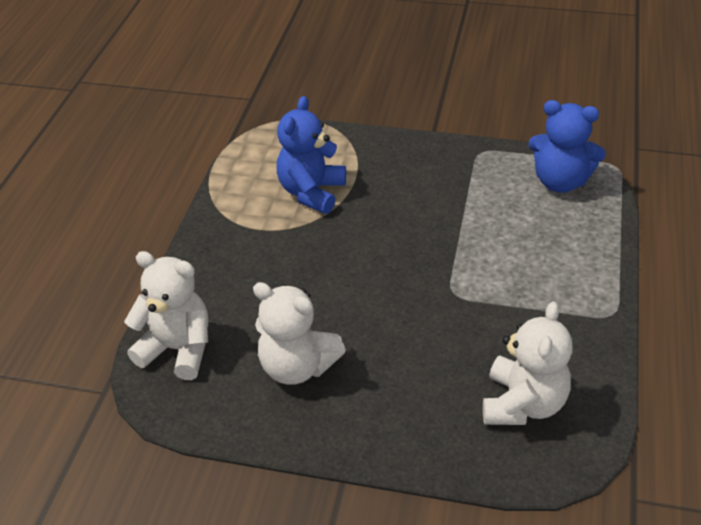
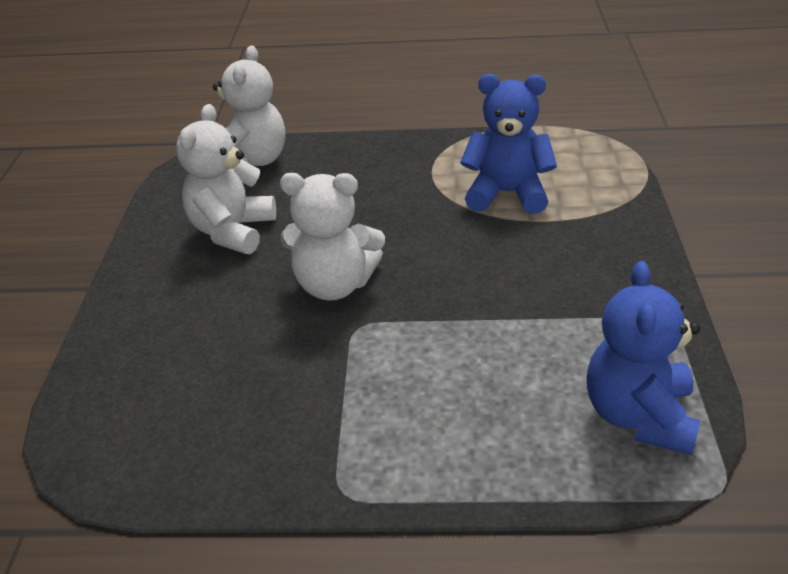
camera: 80 degrees right, 5 degrees down
white teddy bear [483,301,573,425] -> white teddy bear moved to [280,173,385,300]

